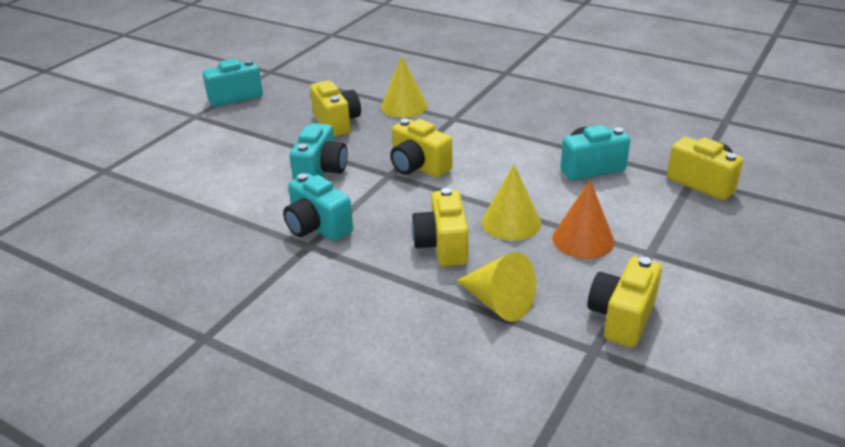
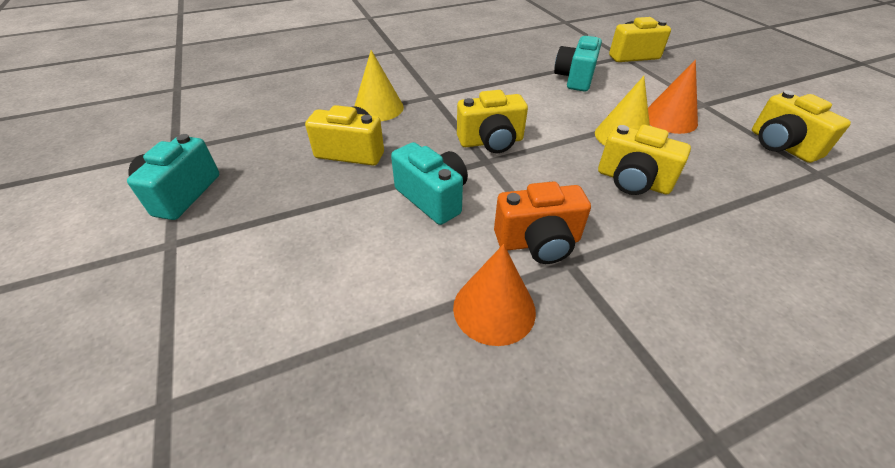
camera: 55 degrees left, 10 degrees up
turquoise camera [283,173,353,241] -> orange camera [494,181,591,264]
yellow cone [456,252,536,322] -> none
none -> orange cone [453,244,536,346]

